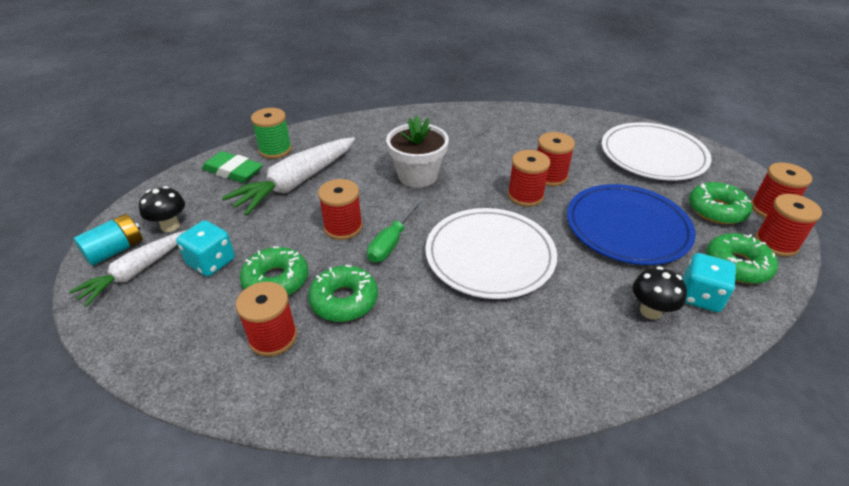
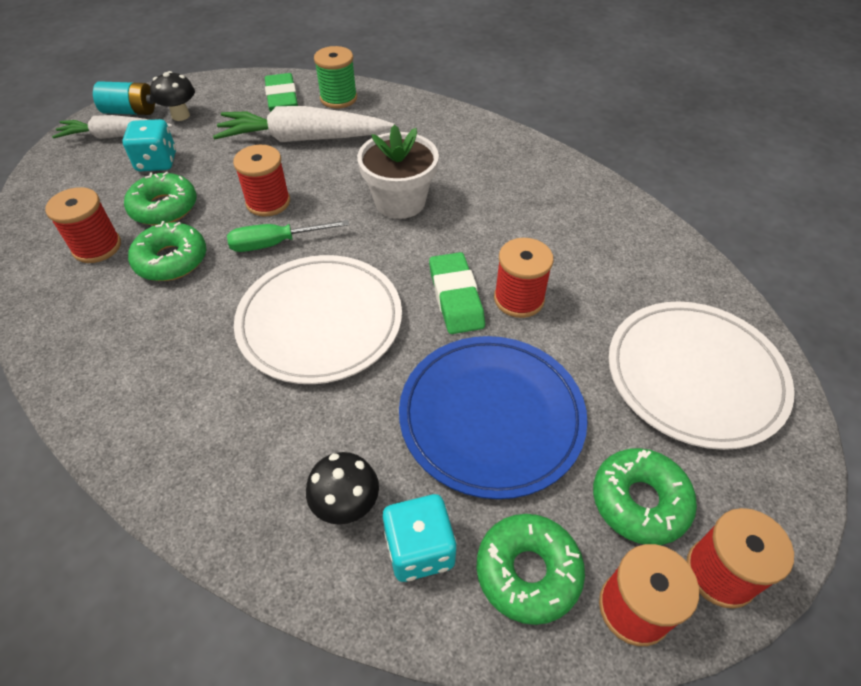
camera: 50 degrees right, 10 degrees up
red spool [508,150,550,207] -> green eraser [429,252,485,334]

